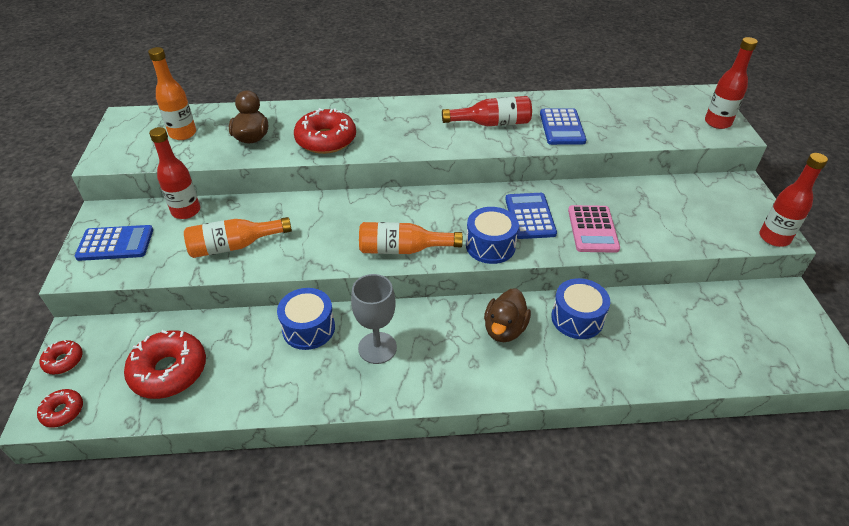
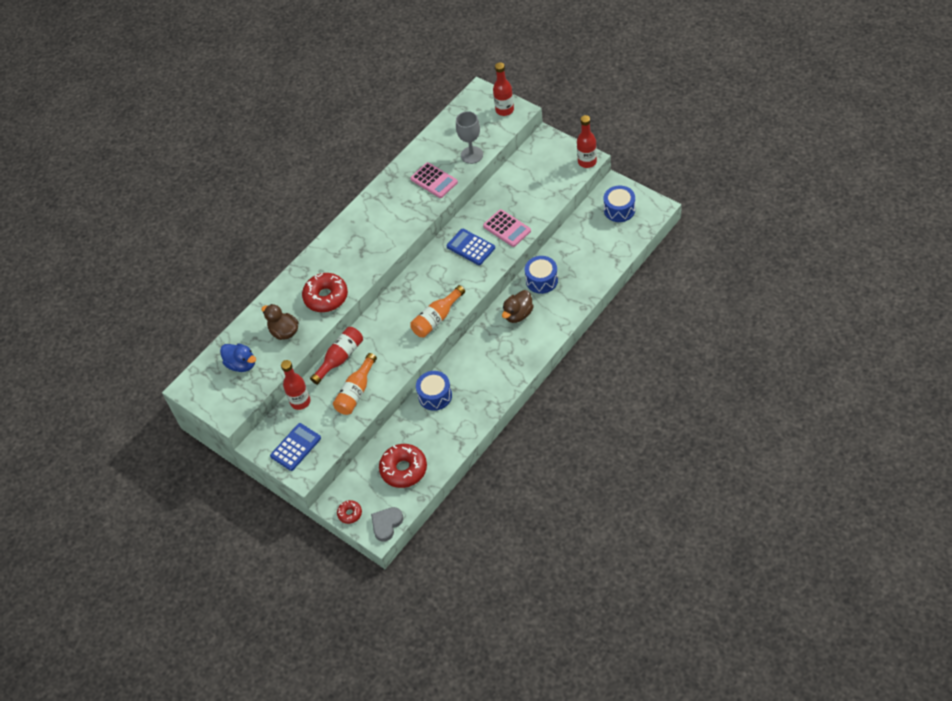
camera: 40 degrees left, 10 degrees up
red donut [37,389,83,428] -> grey heart [371,507,403,542]
orange bottle [148,47,196,140] -> blue duck [220,343,256,372]
grey goblet [351,274,397,364] -> grey goblet moved to [456,111,483,164]
red bottle [442,96,532,126] -> red bottle moved to [310,327,363,385]
blue drum [466,207,519,264] -> blue drum moved to [603,186,635,222]
brown duck [484,288,531,342] -> brown duck turned 60 degrees clockwise [502,290,534,323]
blue calculator [540,108,586,145] -> pink calculator [411,162,458,198]

